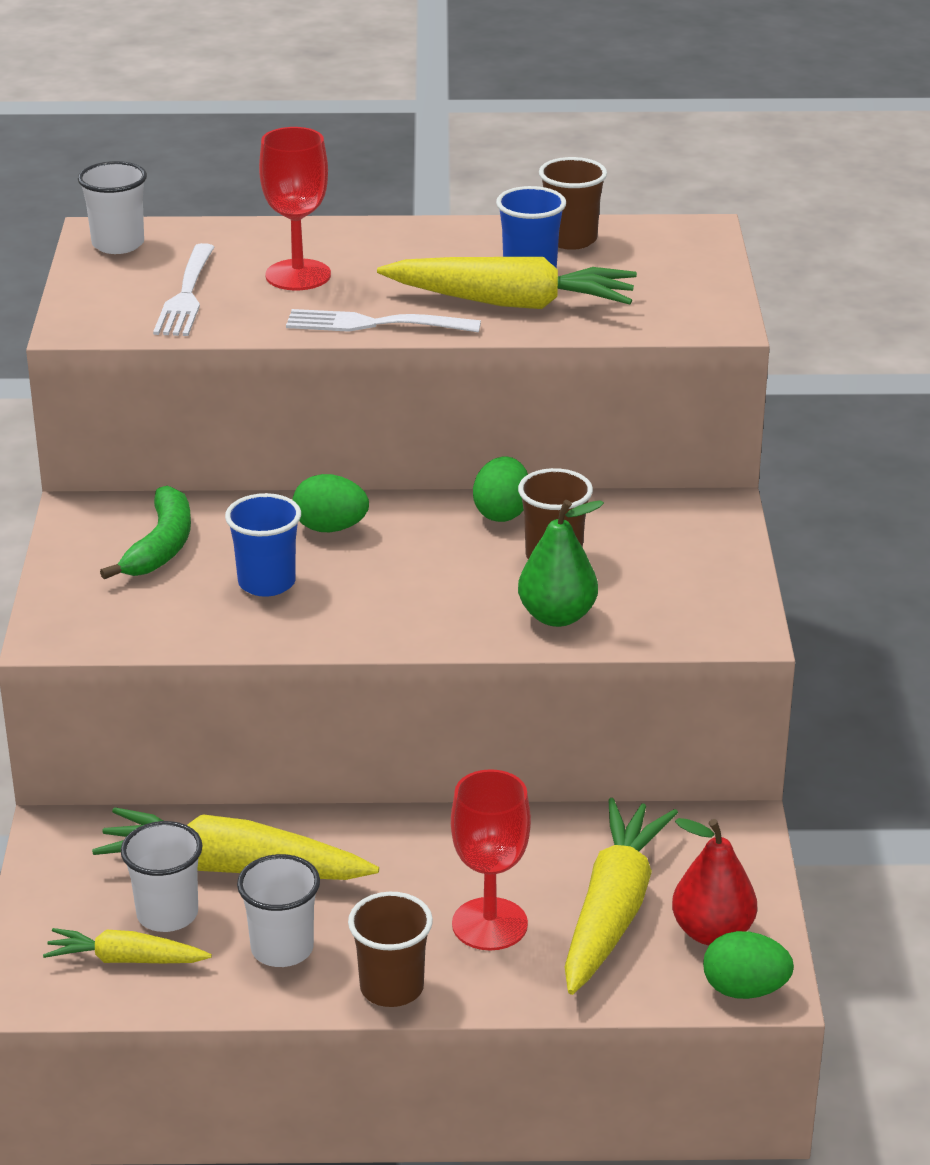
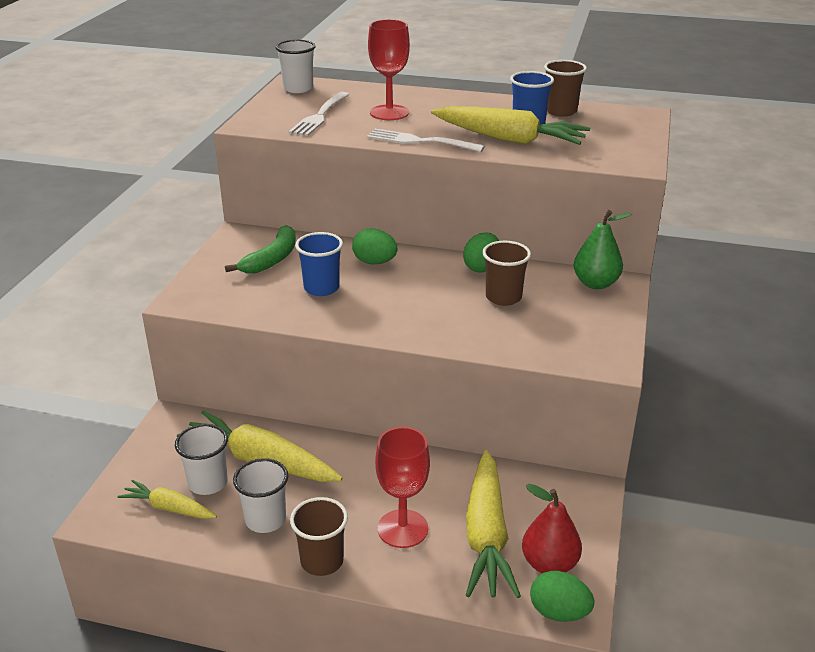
camera: 15 degrees right, 0 degrees up
green pear [518,500,604,627] -> green pear moved to [574,210,632,289]
yellow carrot [564,798,678,995] -> yellow carrot turned 150 degrees clockwise [466,450,521,598]

